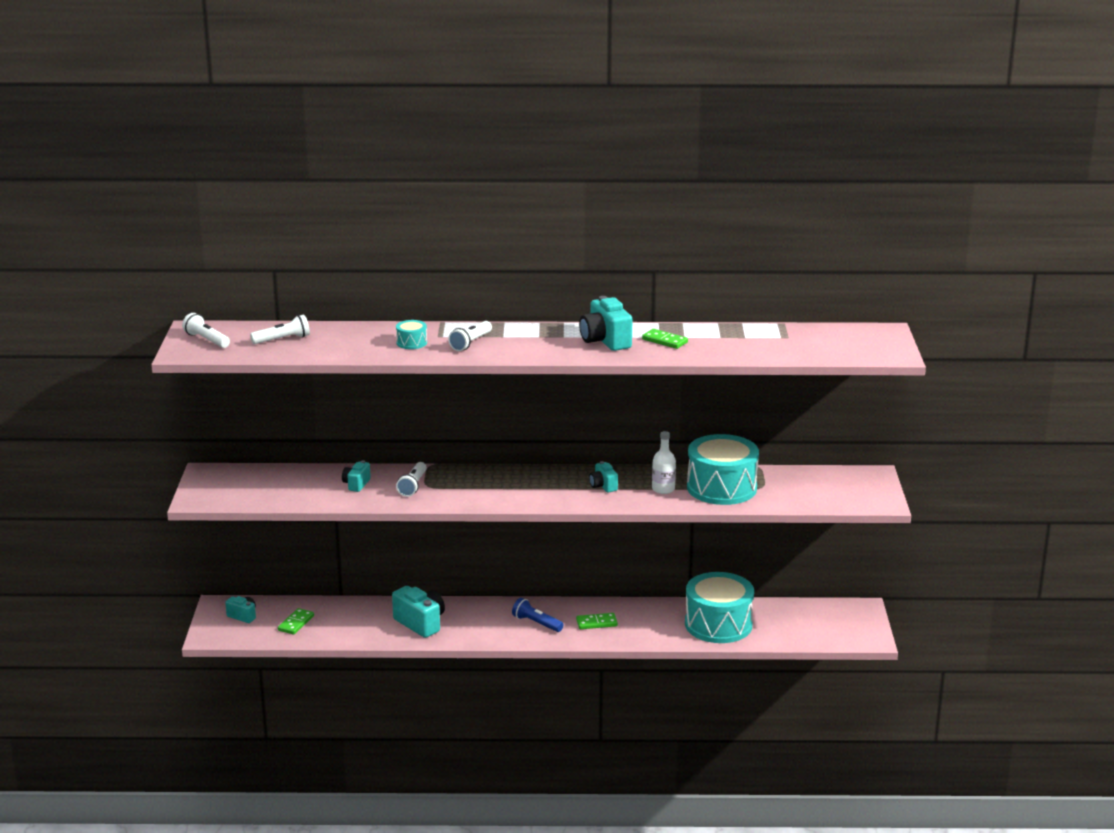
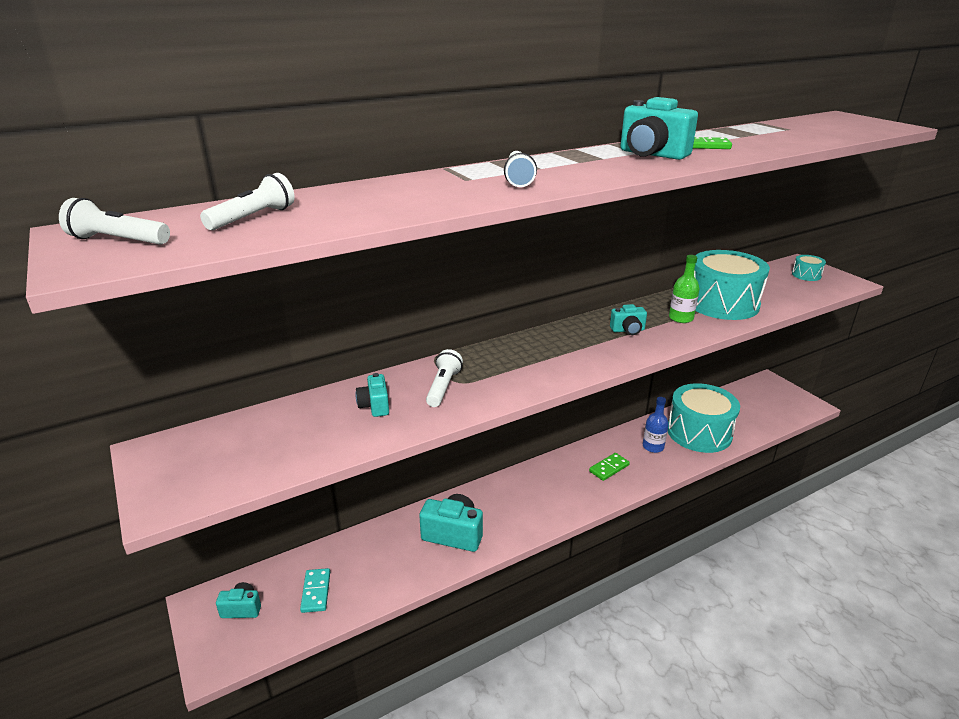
camera: 30 degrees left, 5 degrees up
green domino [278,608,314,635] -> turquoise domino [300,568,330,613]
turquoise drum [396,320,427,349] -> turquoise drum moved to [792,255,826,281]
white flashlight [396,462,427,497] -> white flashlight turned 150 degrees counterclockwise [426,349,463,407]
blue flashlight [512,598,564,632] -> none
turquoise camera [589,461,618,493] -> turquoise camera turned 45 degrees counterclockwise [610,304,647,335]
white bottle [652,431,676,494] -> green bottle [669,255,699,323]
none -> blue bottle [643,397,669,453]

